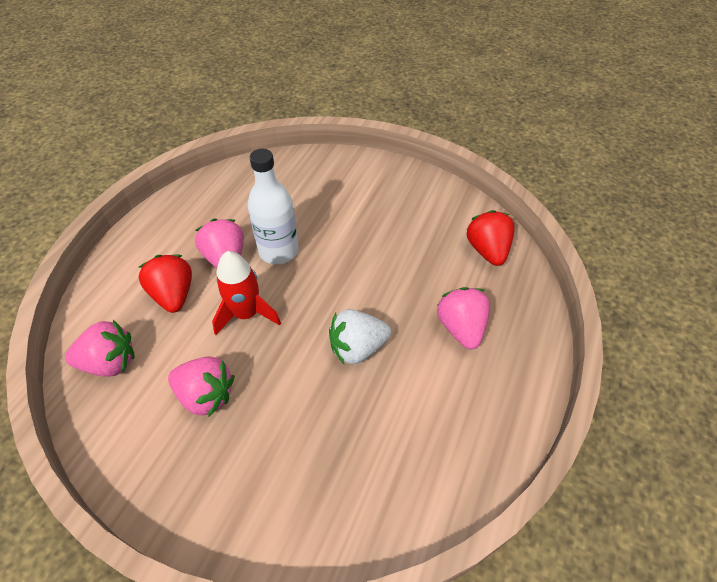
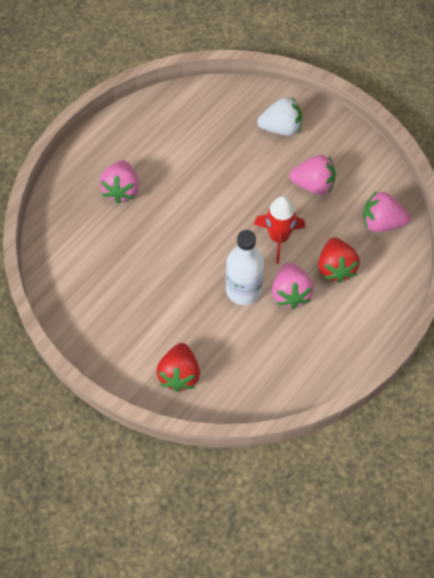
camera: 165 degrees left, 10 degrees up
pink strawberry [168,356,234,416] -> pink strawberry turned 150 degrees clockwise [289,155,336,195]
white strawberry [329,309,391,364] -> white strawberry moved to [257,97,302,136]
red strawberry [466,210,515,266] -> red strawberry moved to [156,343,200,392]

